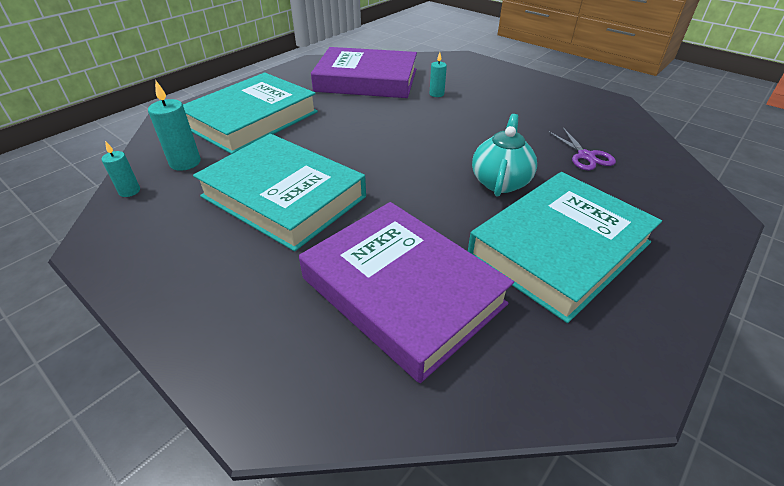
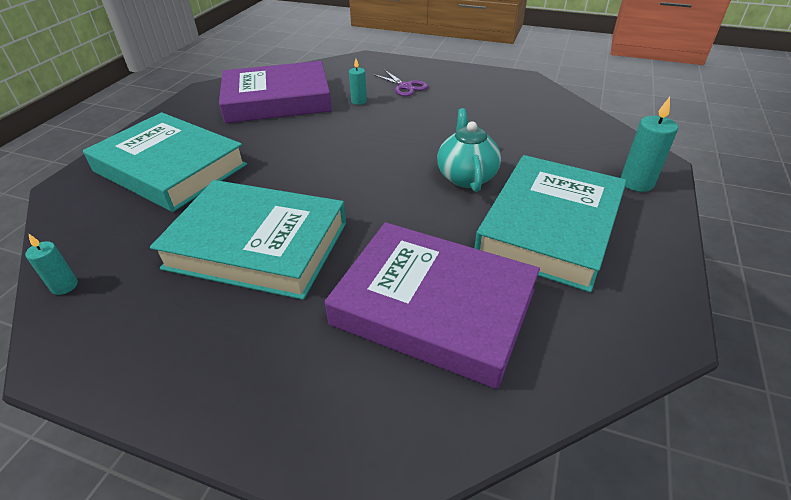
camera: 20 degrees left, 0 degrees up
turquoise candle [148,80,201,171] -> turquoise candle moved to [620,97,678,192]
turquoise book [183,73,318,154] -> turquoise book turned 75 degrees counterclockwise [83,112,247,212]
purple scissors [548,128,616,170] -> purple scissors moved to [373,70,428,96]

